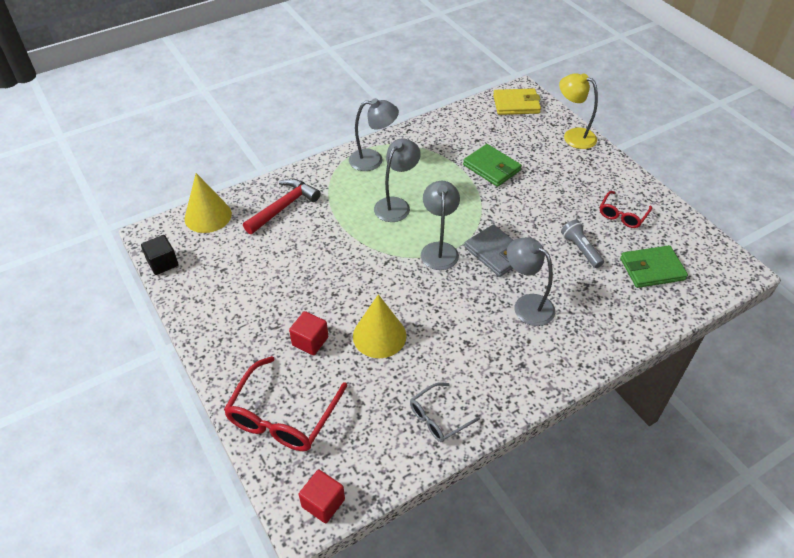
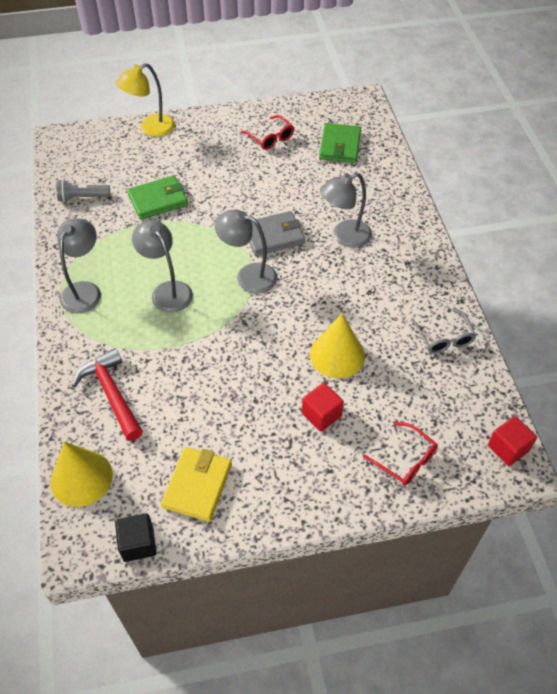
camera: 70 degrees left, 5 degrees up
red glasses [224,356,347,451] -> red glasses [363,422,438,485], size x0.58
yellow wallet [493,88,541,115] -> yellow wallet moved to [161,447,232,522]
grey flashlight [561,220,604,268] -> grey flashlight moved to [56,179,110,202]

